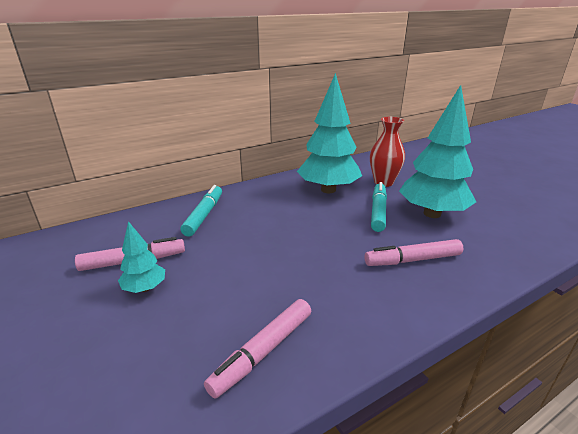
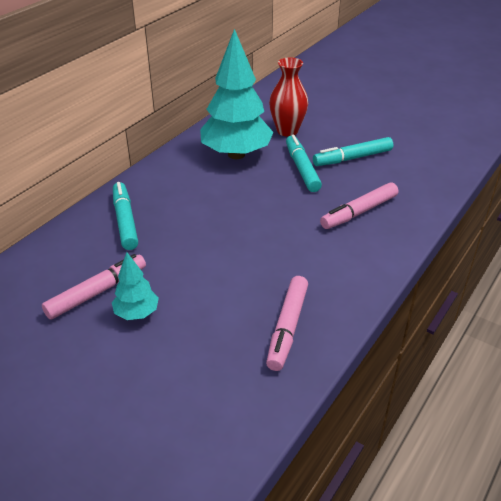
camera: 25 degrees left, 10 degrees up
turquoise tree [399,85,476,218] -> turquoise marker [313,137,393,166]

